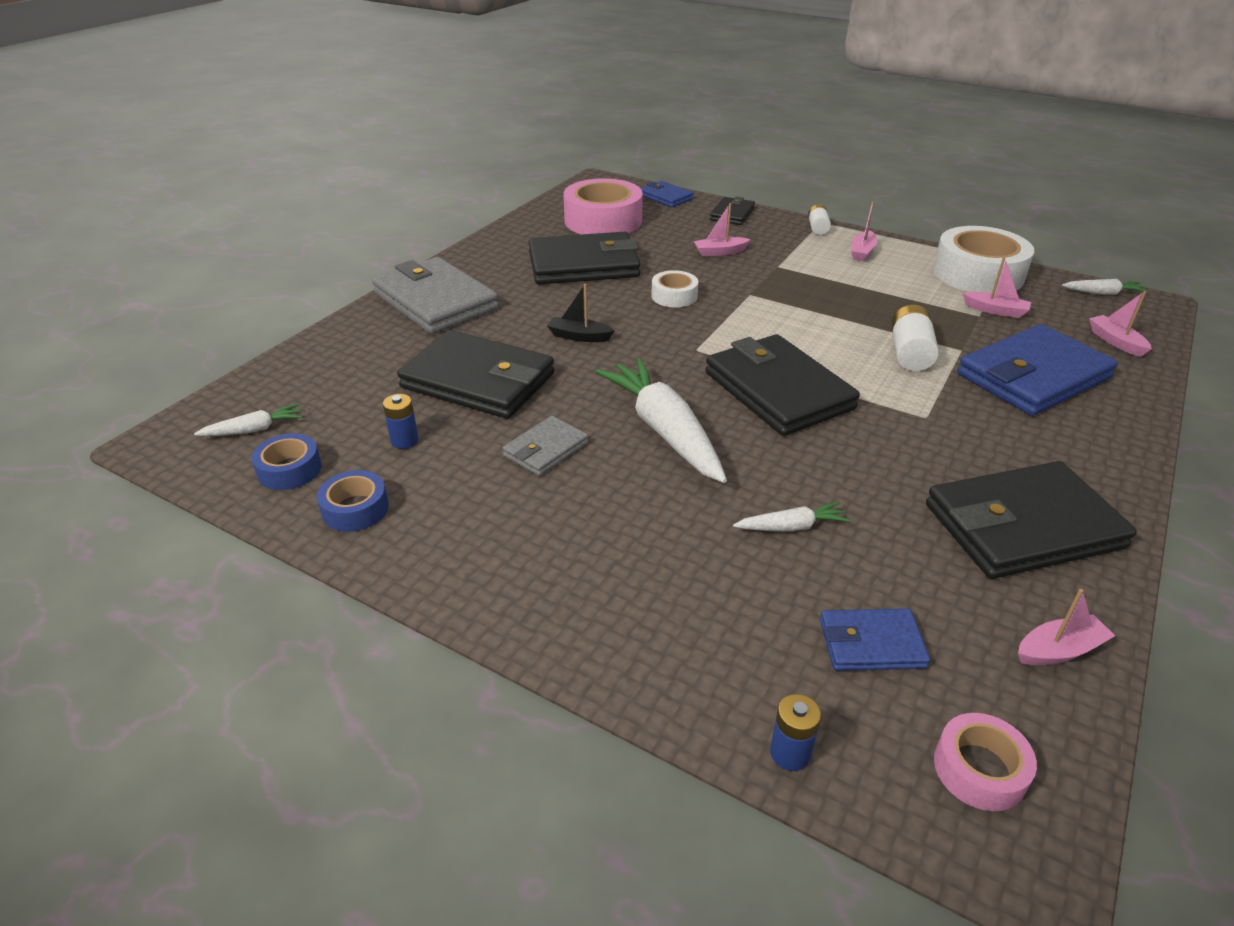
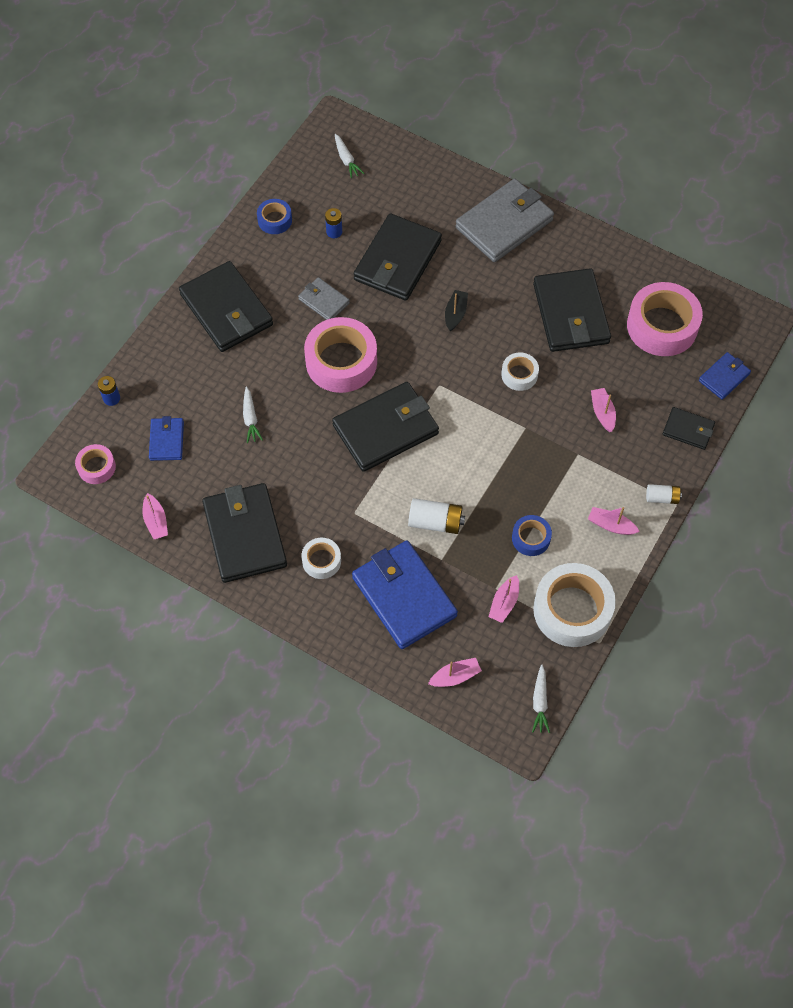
camera: 90 degrees right, 25 degrees up
blue tape [251,434,322,490] -> blue tape moved to [512,515,552,556]
white carrot [596,358,727,483] -> pink tape [304,317,377,393]
none -> black wallet [179,261,273,352]
none -> white tape [301,538,341,579]

